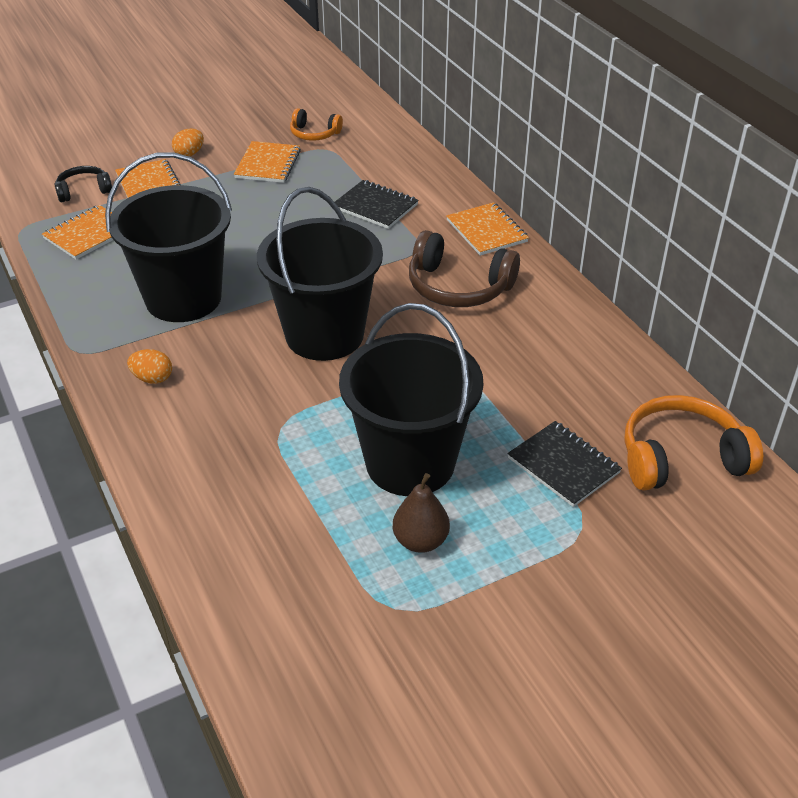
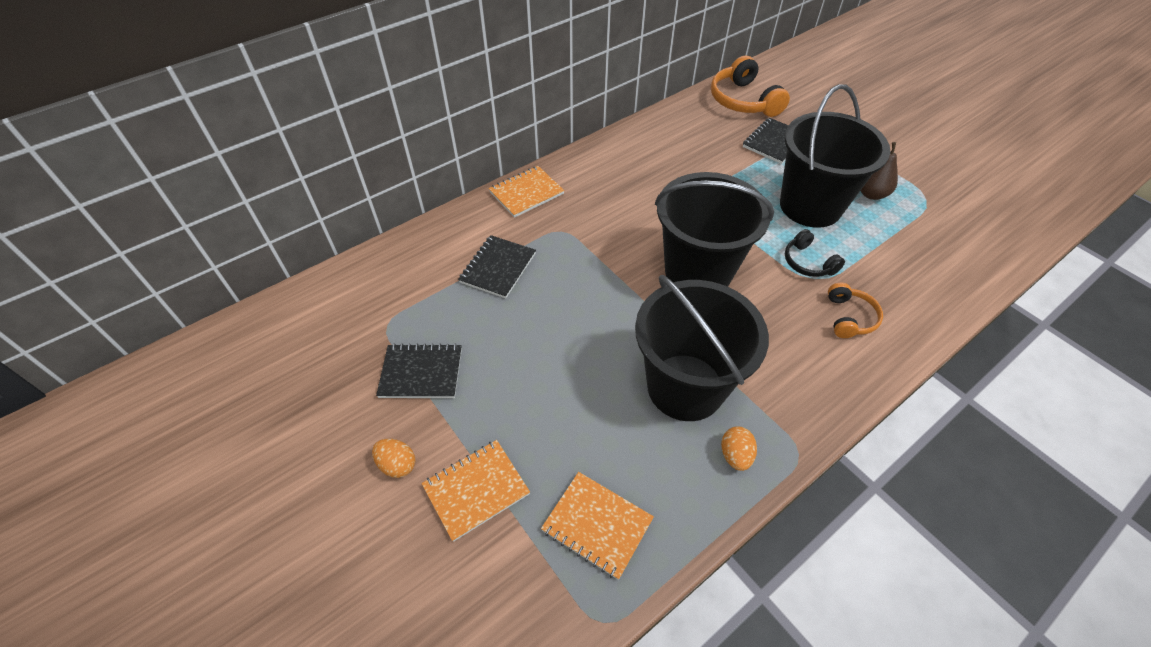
camera: 100 degrees left, 10 degrees up
black headphones [55,166,112,202] -> black headphones moved to [785,229,845,277]
orange egg [127,349,172,384] -> orange egg moved to [721,426,757,471]
orange notebook [234,141,301,183] -> black notebook [376,343,462,398]
orange headphones [290,108,343,141] -> orange headphones moved to [828,283,883,338]
brown headphones [409,230,520,307] -> none

